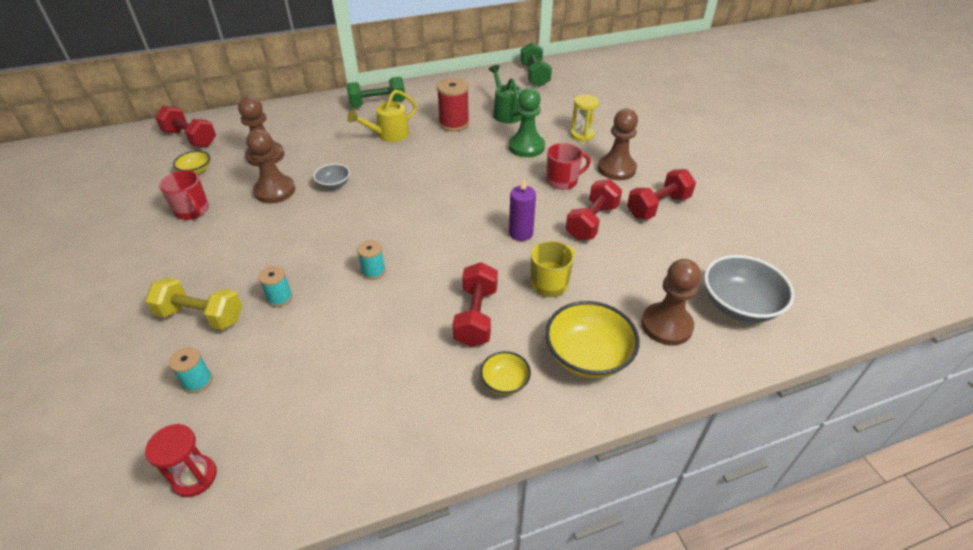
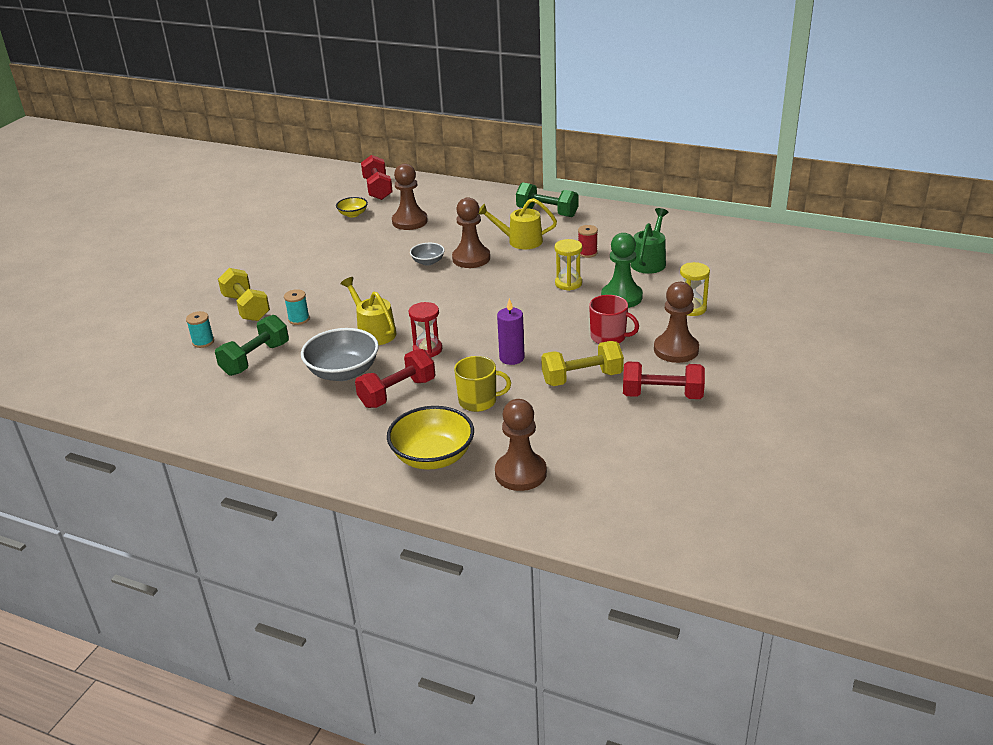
camera: 45 degrees right, 10 degrees down
red hourglass [145,424,217,497] -> red hourglass moved to [409,302,442,358]
red mug [159,170,209,220] -> none
brown pawn [246,129,295,203] -> brown pawn moved to [452,197,490,268]
turquoise spool [357,240,385,280] -> yellow watering can [340,277,396,345]
red spool [437,78,469,132] -> red spool [578,225,598,258], size x0.58
yellow bowl [480,351,531,395] -> none
green dumbbell [520,42,552,87] -> green dumbbell moved to [215,315,289,376]
red dumbbell [565,179,622,240] -> yellow dumbbell [541,341,624,386]
grey bowl [704,255,795,323] -> grey bowl moved to [301,328,379,381]
none -> yellow hourglass [555,239,582,291]

